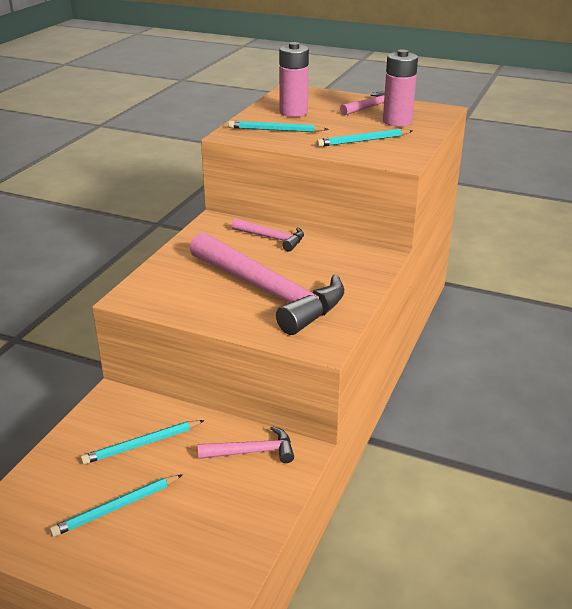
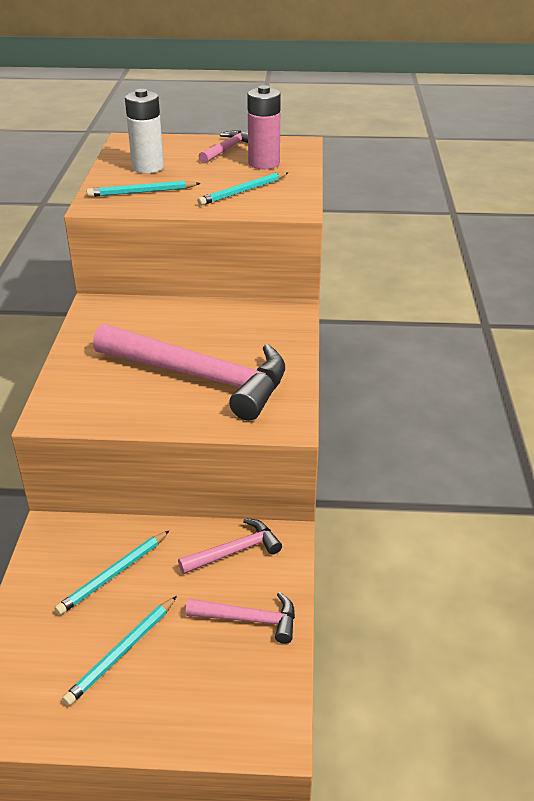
camera: 20 degrees left, 5 degrees up
pink hammer [231,218,304,251] -> pink hammer moved to [186,592,295,644]
pink battery [279,42,309,117] -> white battery [125,89,164,173]

